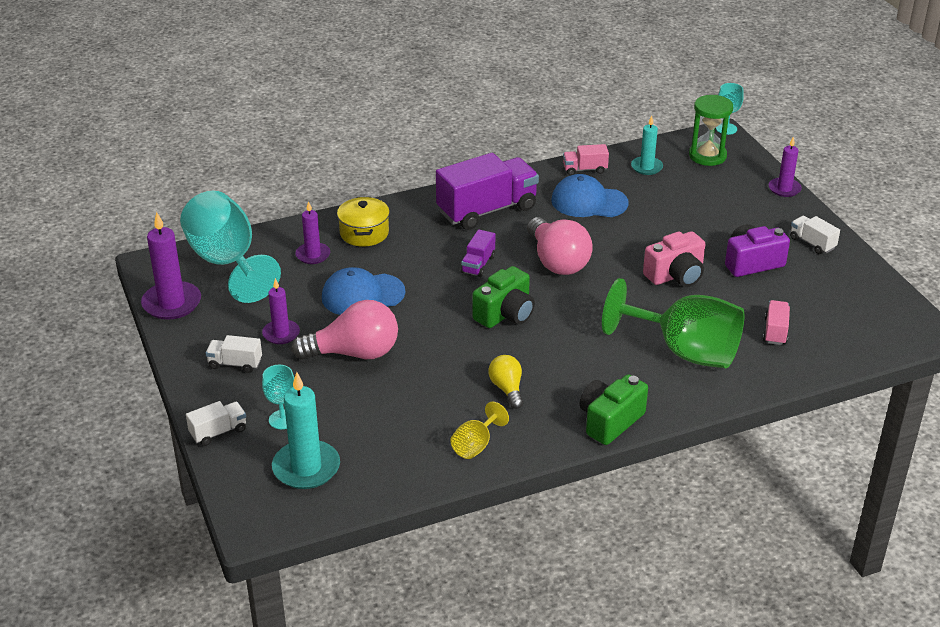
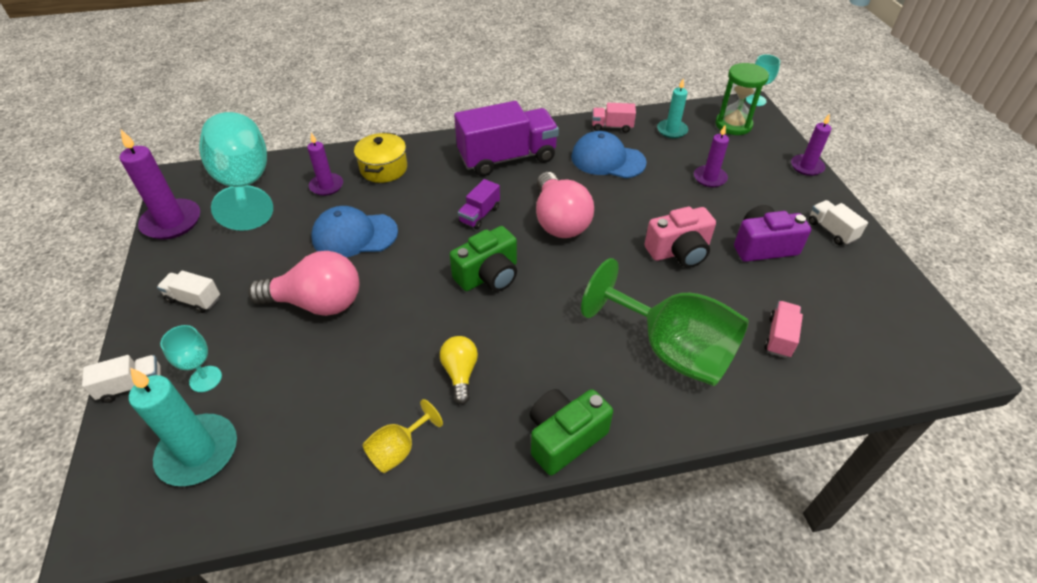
camera: 10 degrees right, 10 degrees up
purple candle [262,278,300,344] -> purple candle moved to [694,126,729,187]

